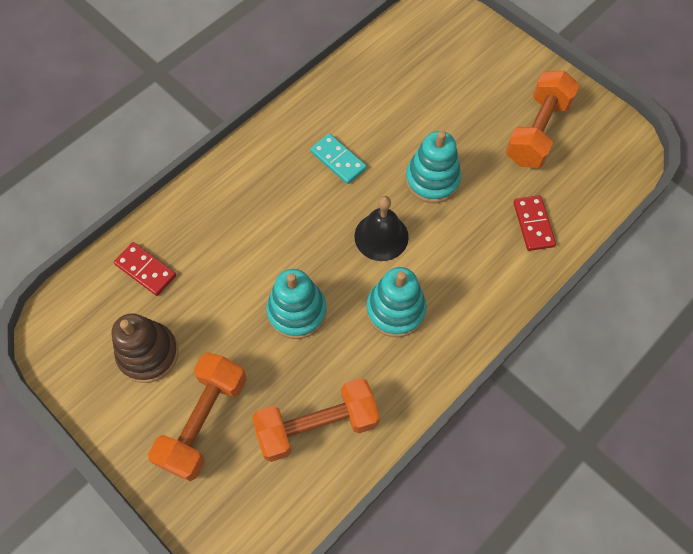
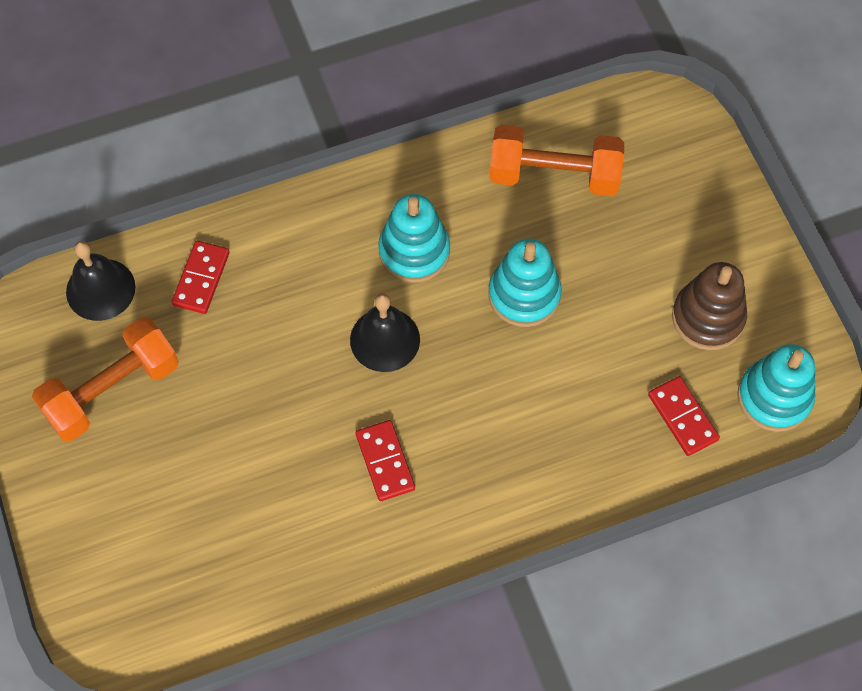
camera: 155 degrees left, 0 degrees up
orange dumbbell [148,352,246,481] -> none
turquoise domino [310,134,367,184] -> red domino [356,420,415,501]
turquoise stacking toy [406,131,461,203] -> turquoise stacking toy moved to [737,344,815,432]
none -> black bell [66,241,135,321]

